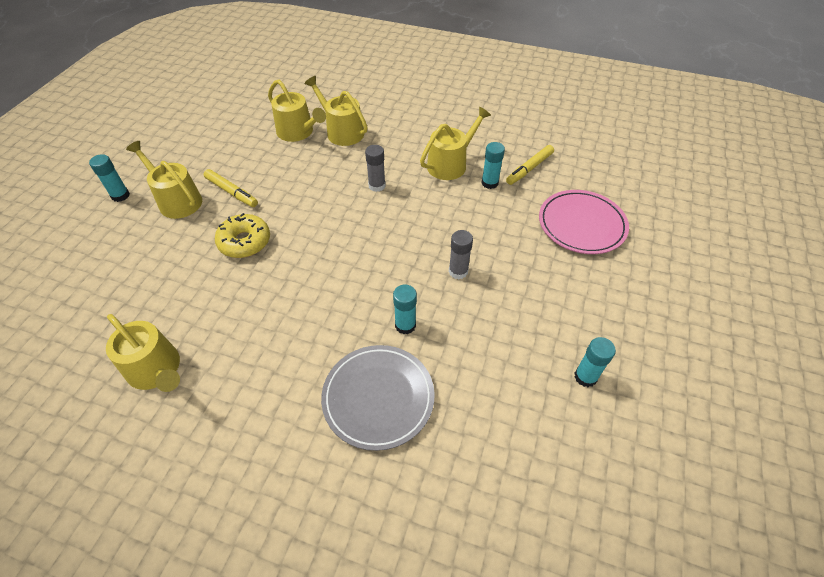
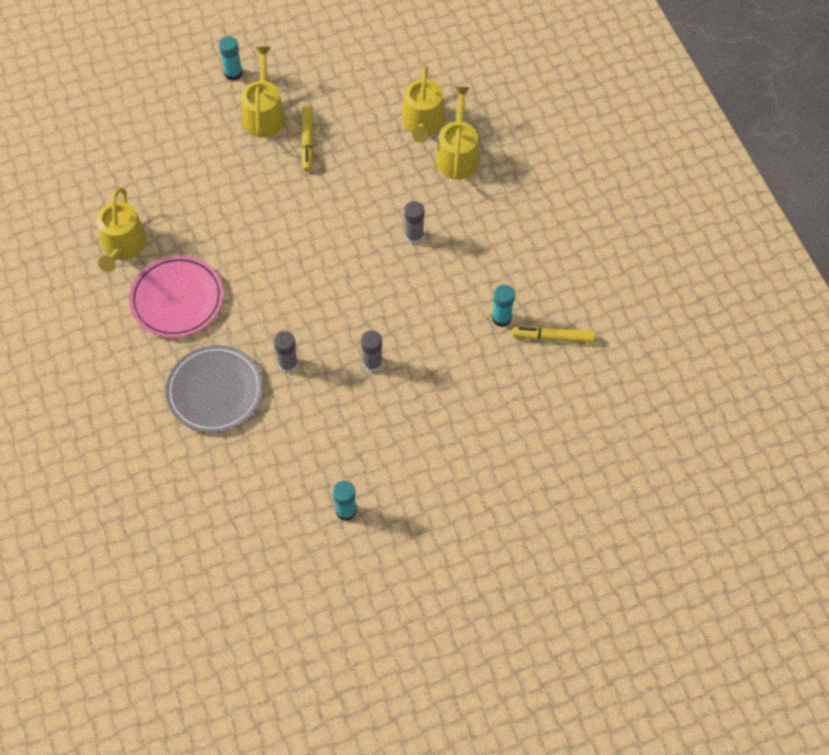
camera: 50 degrees right, 10 degrees up
yellow donut [215,213,270,258] -> none
turquoise glue stick [393,284,417,334] -> grey glue stick [274,331,298,373]
yellow watering can [420,106,491,180] -> none
pink plate [539,190,629,254] -> pink plate moved to [129,256,223,338]

